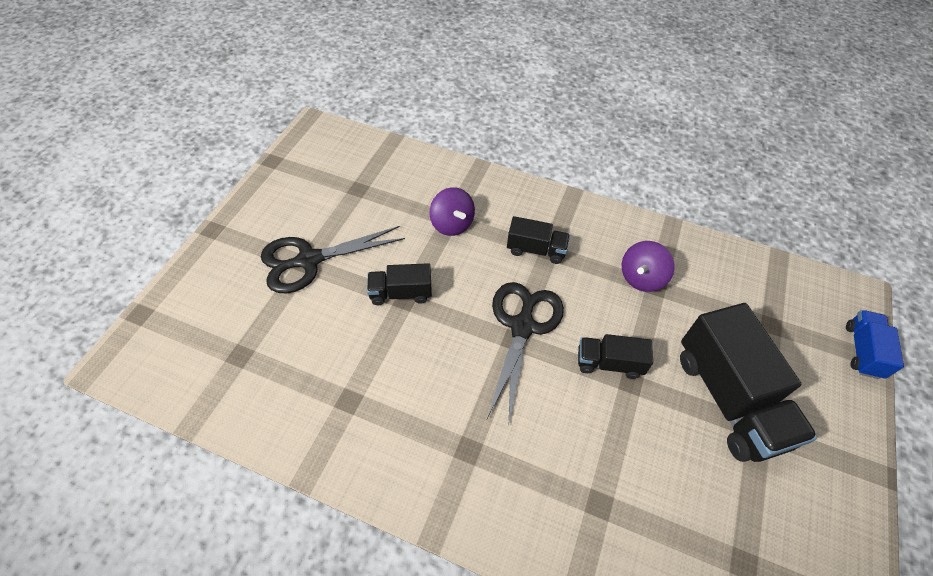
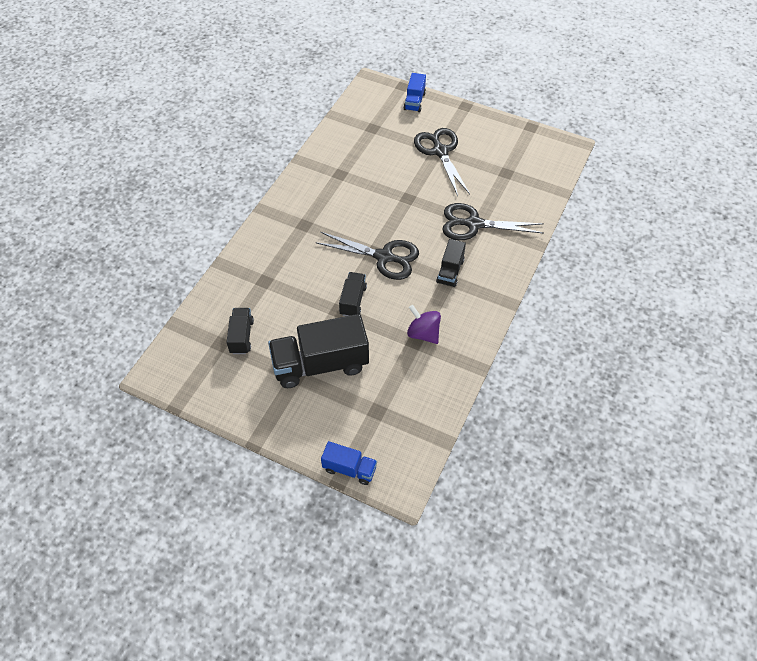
camera: 95 degrees right, 0 degrees up
black truck [367,263,432,305] -> black truck moved to [227,308,254,354]
purple spinning top [430,187,475,236] -> black scissors [442,203,544,240]
none -> blue truck [404,73,426,112]

